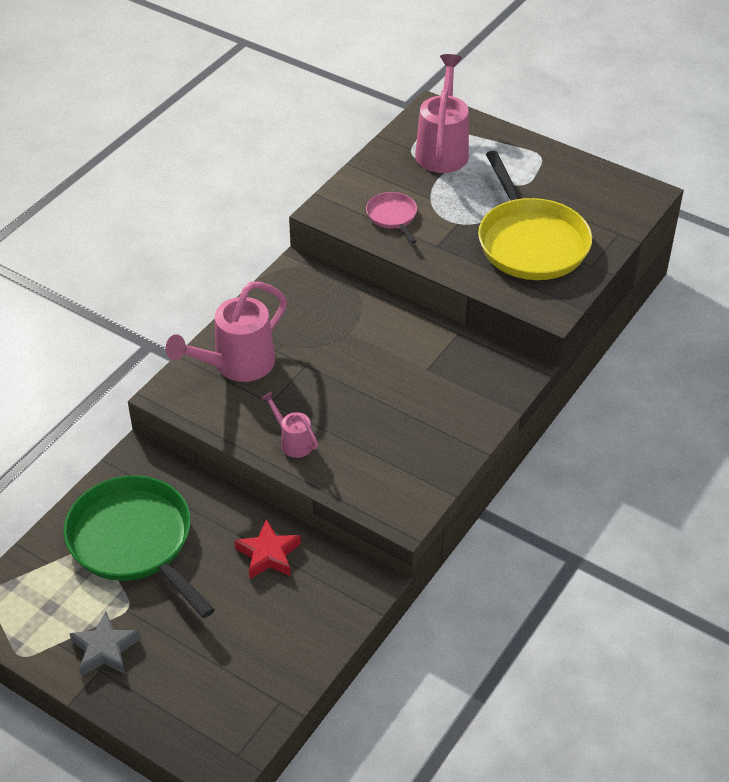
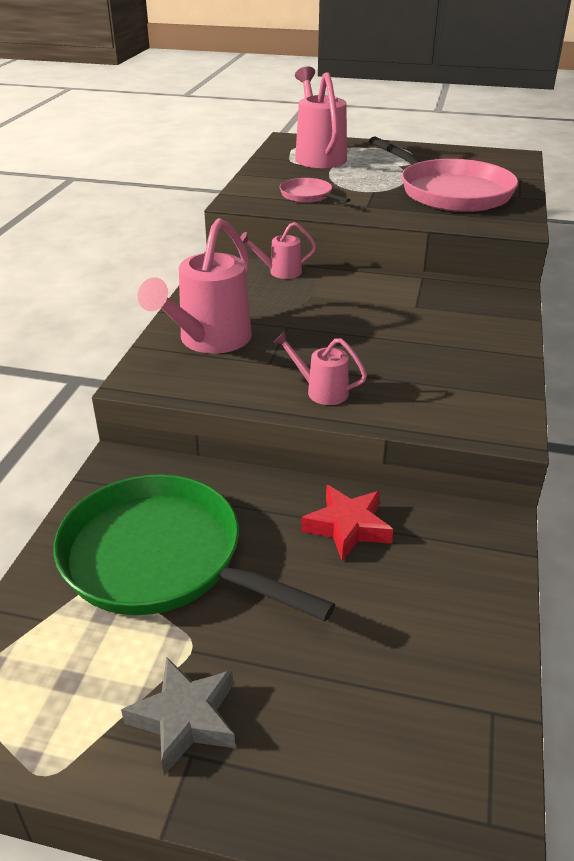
camera: 20 degrees left, 10 degrees down
yellow pan [478,150,592,280] -> pink pan [369,136,519,212]
none -> pink watering can [240,222,316,279]

